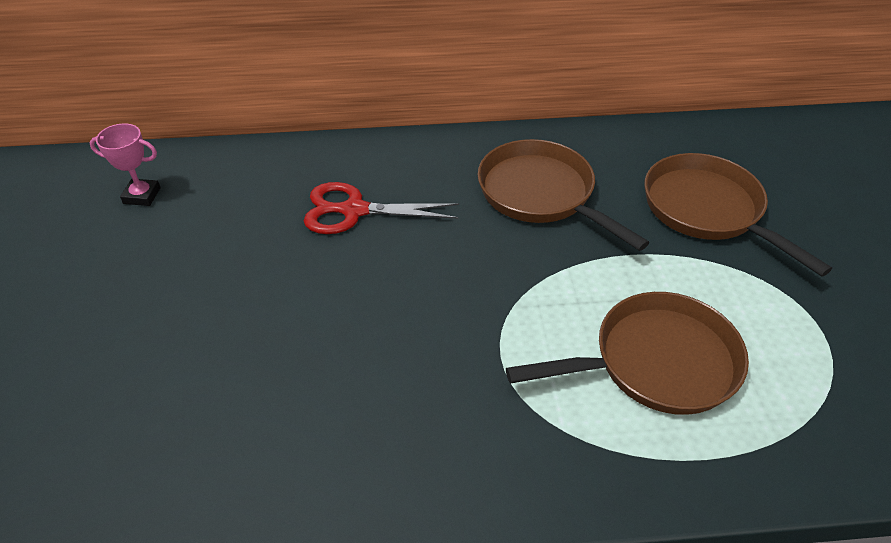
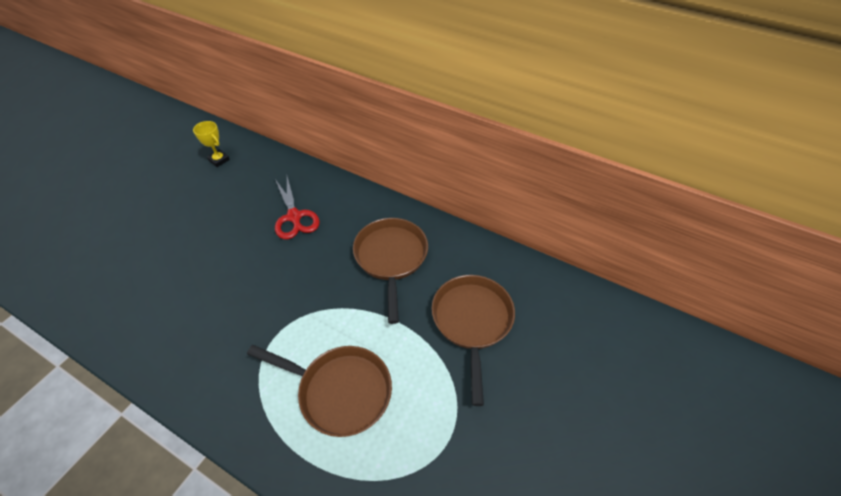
camera: 35 degrees right, 5 degrees up
pink trophy [90,123,161,206] -> yellow trophy [193,121,230,167]
red scissors [304,182,459,234] -> red scissors turned 150 degrees counterclockwise [275,177,320,239]

